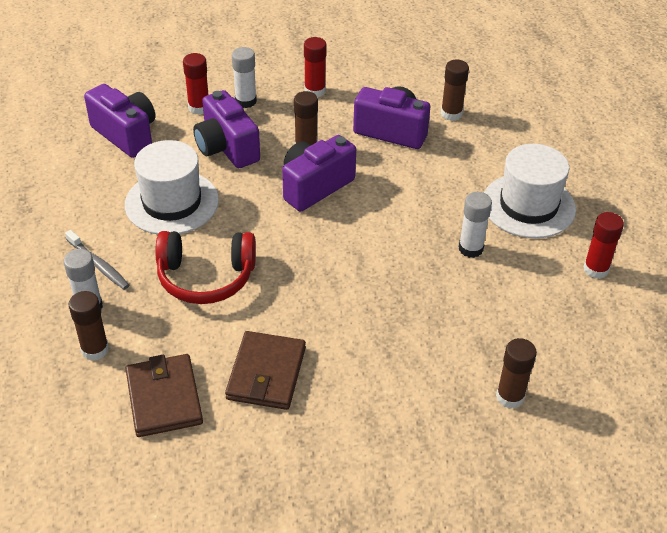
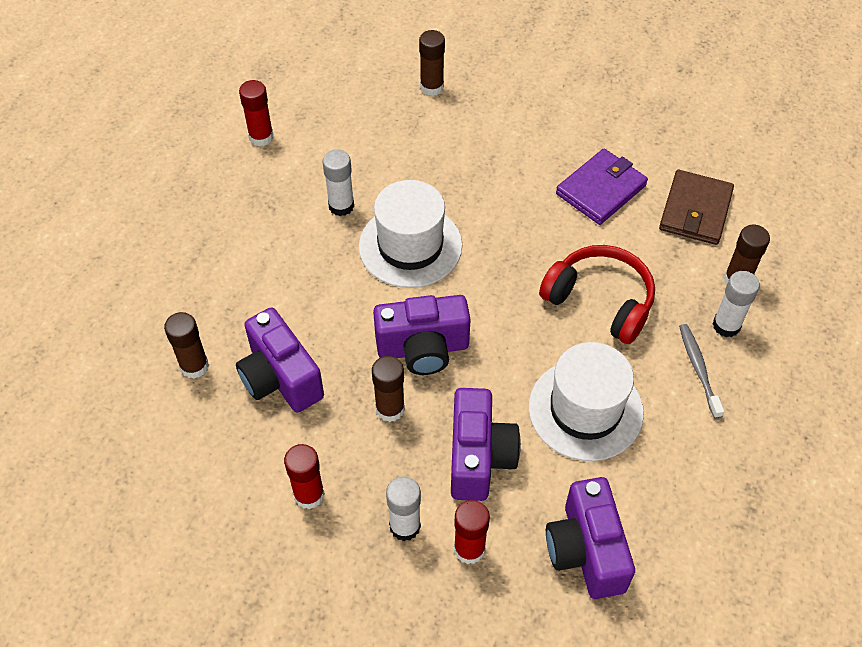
camera: 145 degrees left, 10 degrees up
brown wallet [225,331,306,410] -> purple wallet [556,148,648,225]
white hat [484,144,576,238] -> white hat moved to [359,180,462,288]

